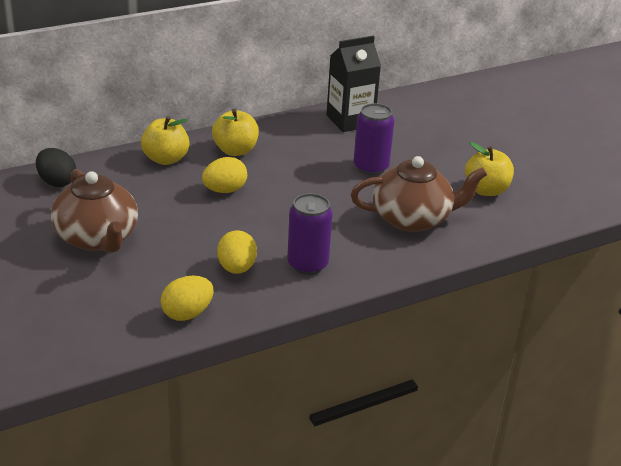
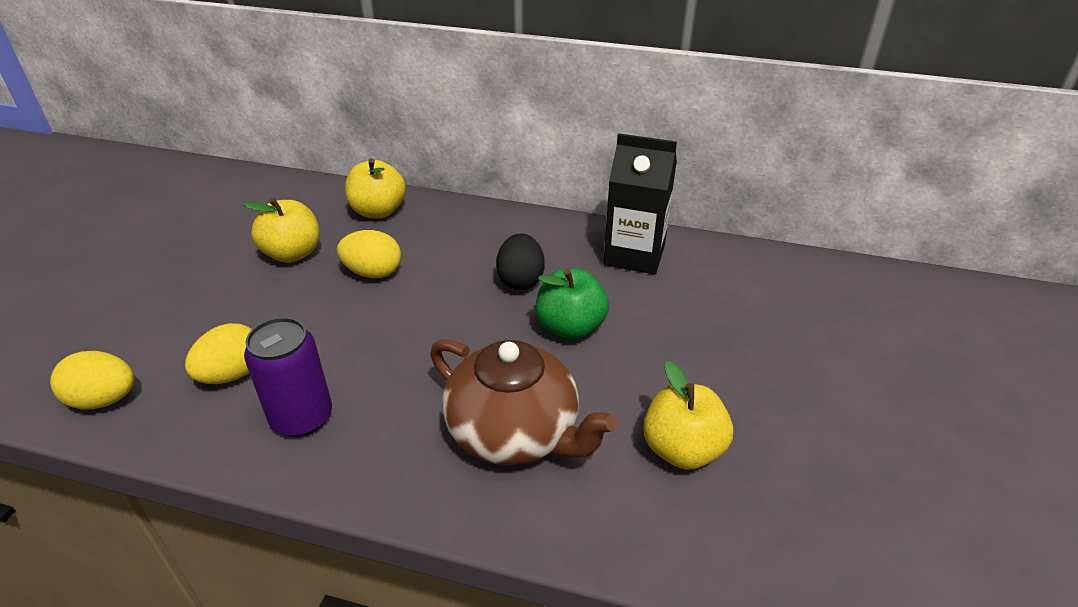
camera: 45 degrees right, 5 degrees up
black egg [36,148,76,187] -> black egg moved to [496,233,545,290]
brown teapot [51,169,138,253] -> none
yellow apple [212,109,259,156] -> yellow apple moved to [242,198,319,263]
purple can [354,103,395,175] -> green apple [535,269,609,340]

